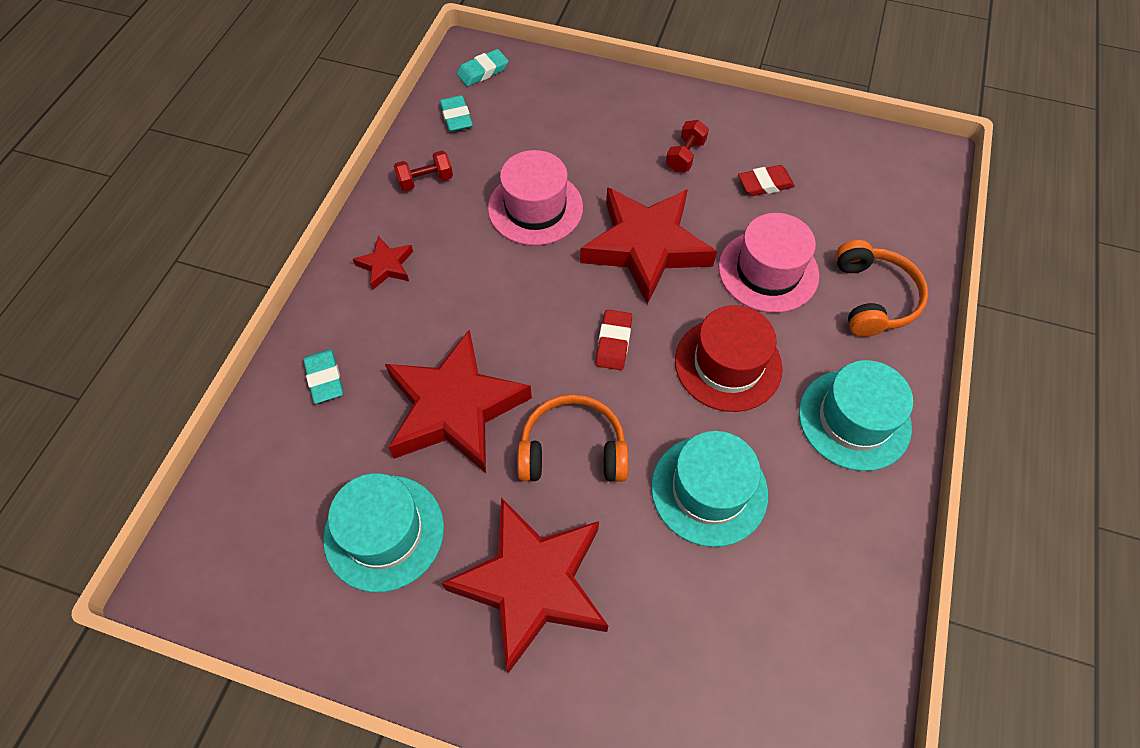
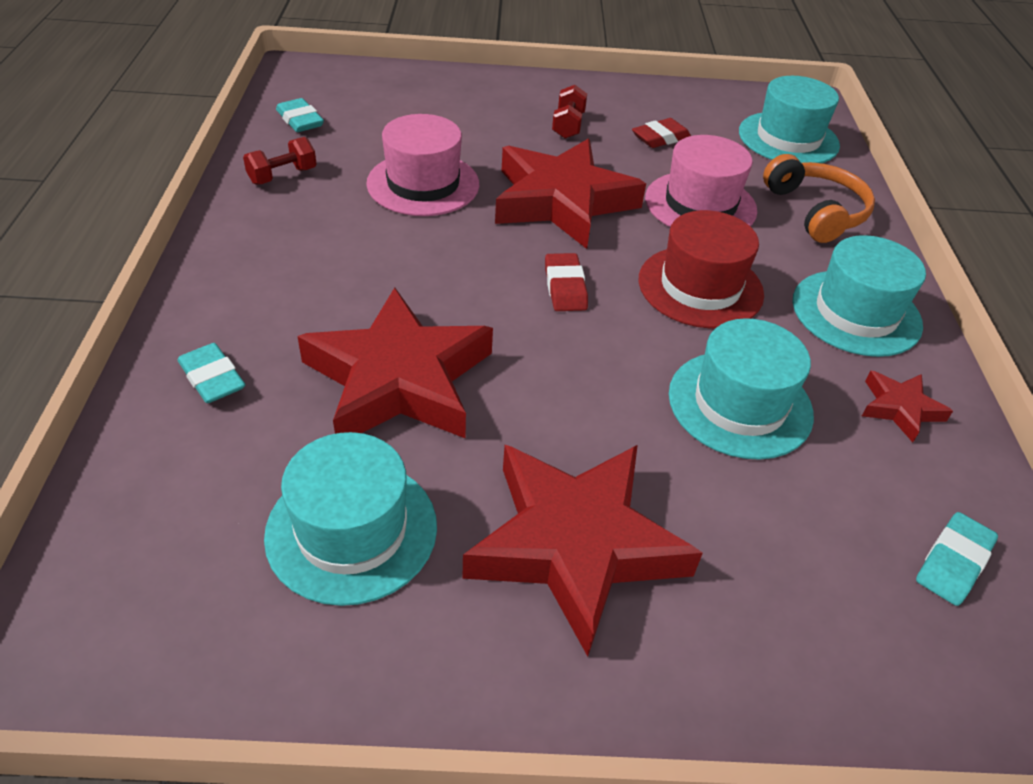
camera: 20 degrees left, 15 degrees down
red star [353,236,413,290] -> red star moved to [862,371,953,442]
turquoise eraser [457,49,508,86] -> turquoise eraser moved to [916,512,998,606]
orange headphones [517,394,628,482] -> none
none -> turquoise hat [739,76,840,163]

